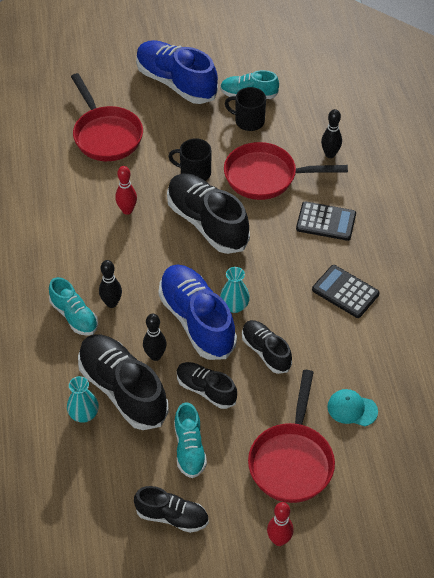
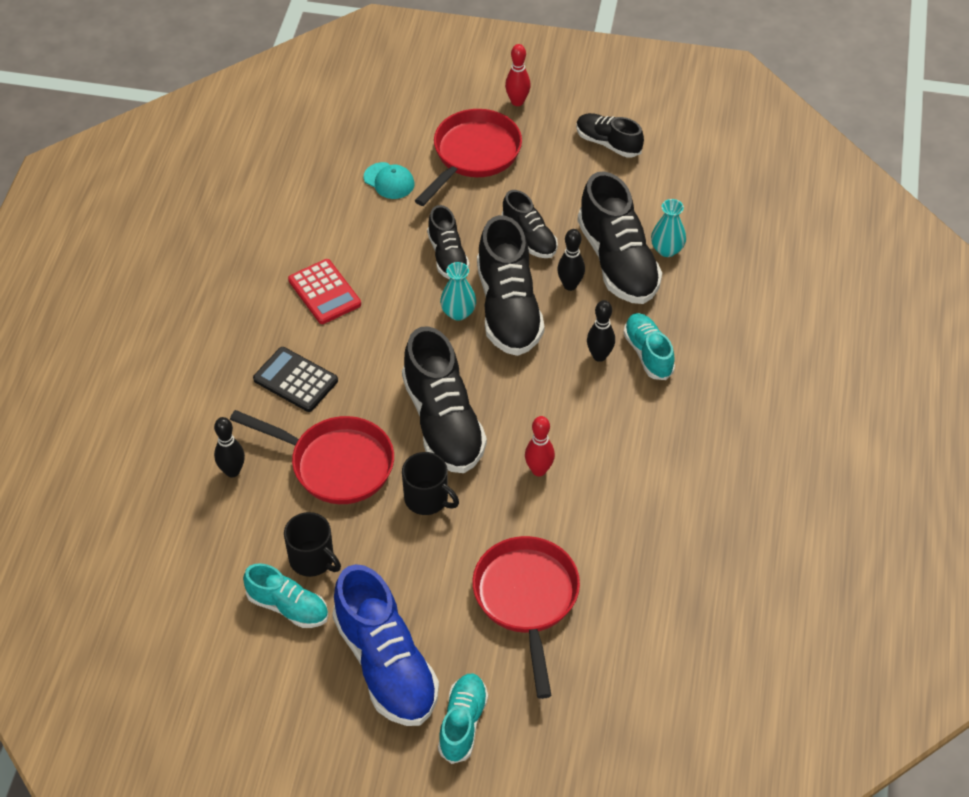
camera: 160 degrees left, 0 degrees up
blue shoe [158,265,237,360] -> black shoe [477,215,544,356]
turquoise shoe [174,402,207,478] -> turquoise shoe moved to [438,674,488,764]
black calculator [312,265,380,318] -> red calculator [288,259,361,324]

